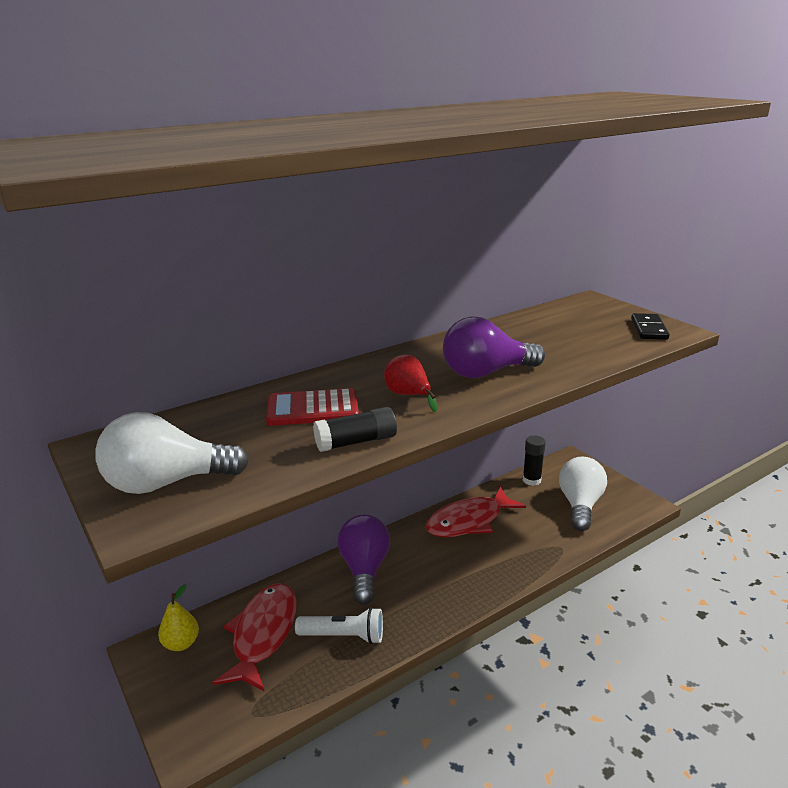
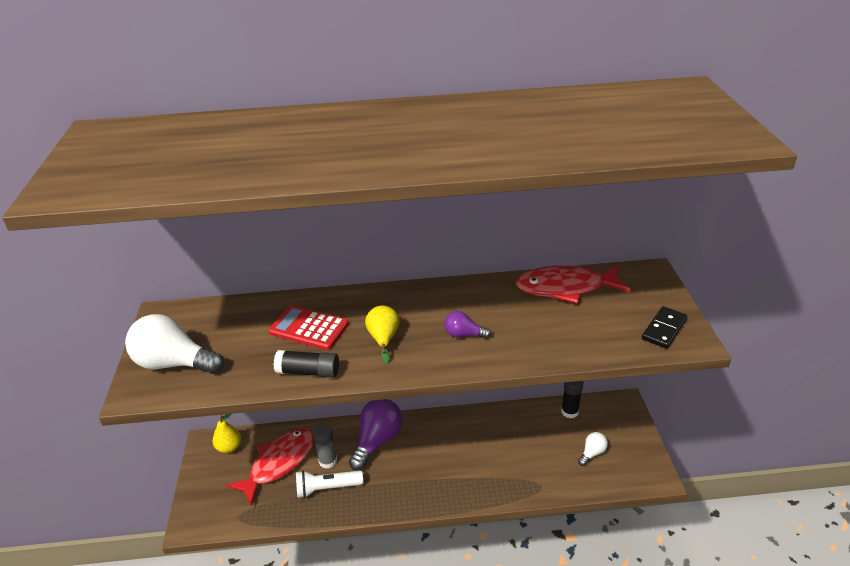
camera: 30 degrees right, 10 degrees up
white flashlight [295,607,383,644] -> white flashlight turned 135 degrees clockwise [296,470,363,498]
red pear [384,354,437,412] -> yellow pear [365,305,399,363]
red fish [426,486,526,537] -> red fish moved to [515,265,630,304]
purple light bulb [443,317,545,378] -> purple light bulb [444,311,491,339], size x0.50
white light bulb [559,457,607,531] -> white light bulb [578,432,608,466], size x0.50
none -> grey glue stick [312,423,337,469]

